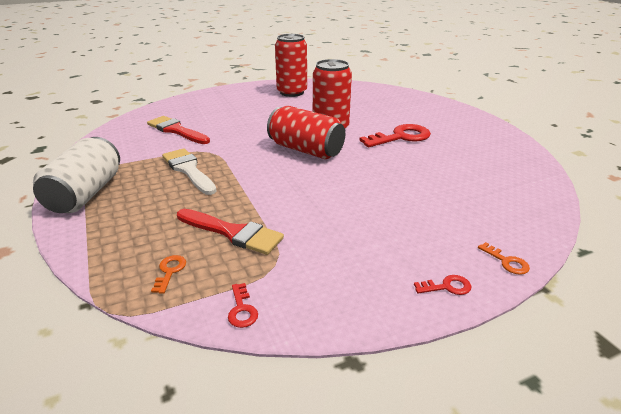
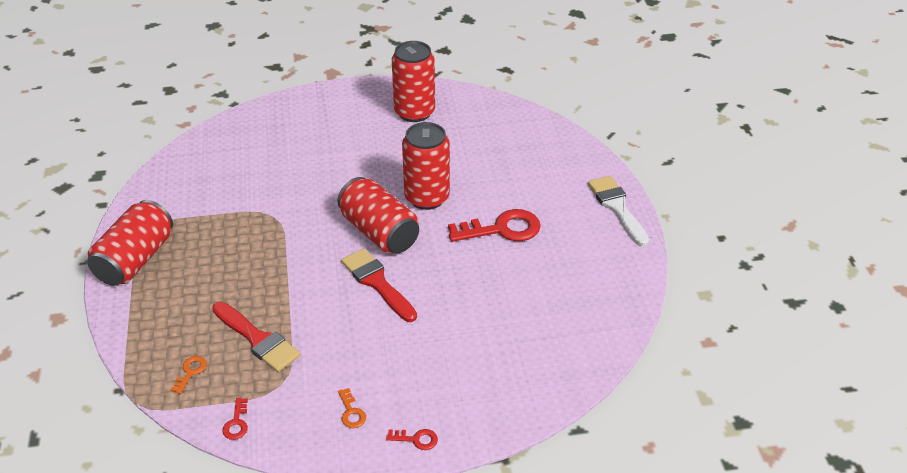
camera: 15 degrees right, 10 degrees up
white can [33,137,120,213] -> red can [87,200,173,286]
red brush [147,116,210,144] -> red brush moved to [341,248,417,322]
white brush [162,148,217,195] -> white brush moved to [588,176,649,247]
orange key [478,242,530,275] -> orange key moved to [338,388,366,428]

